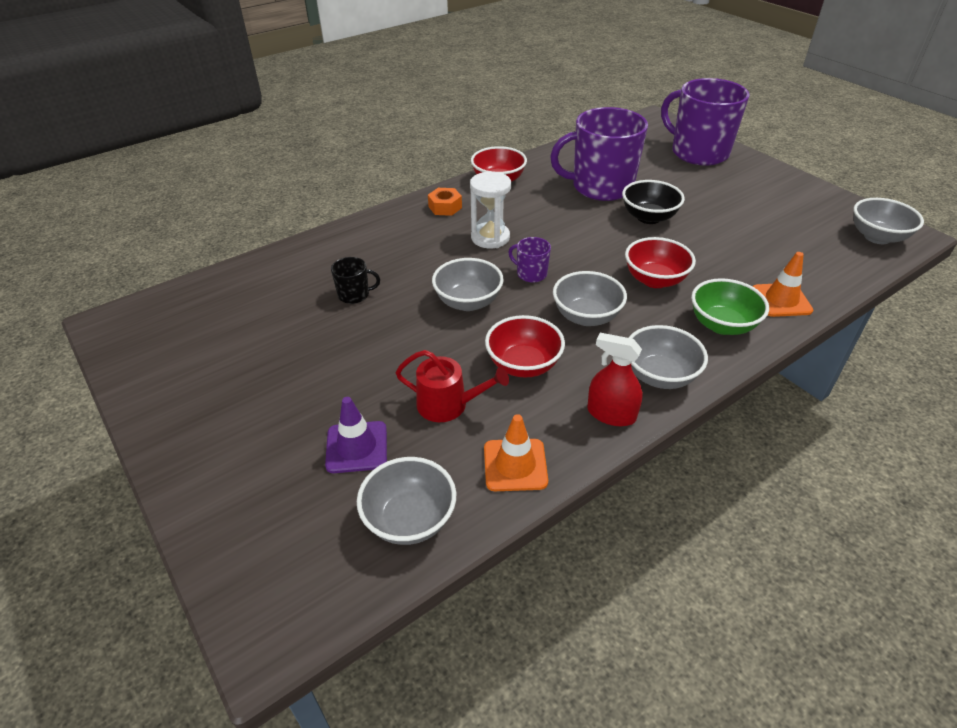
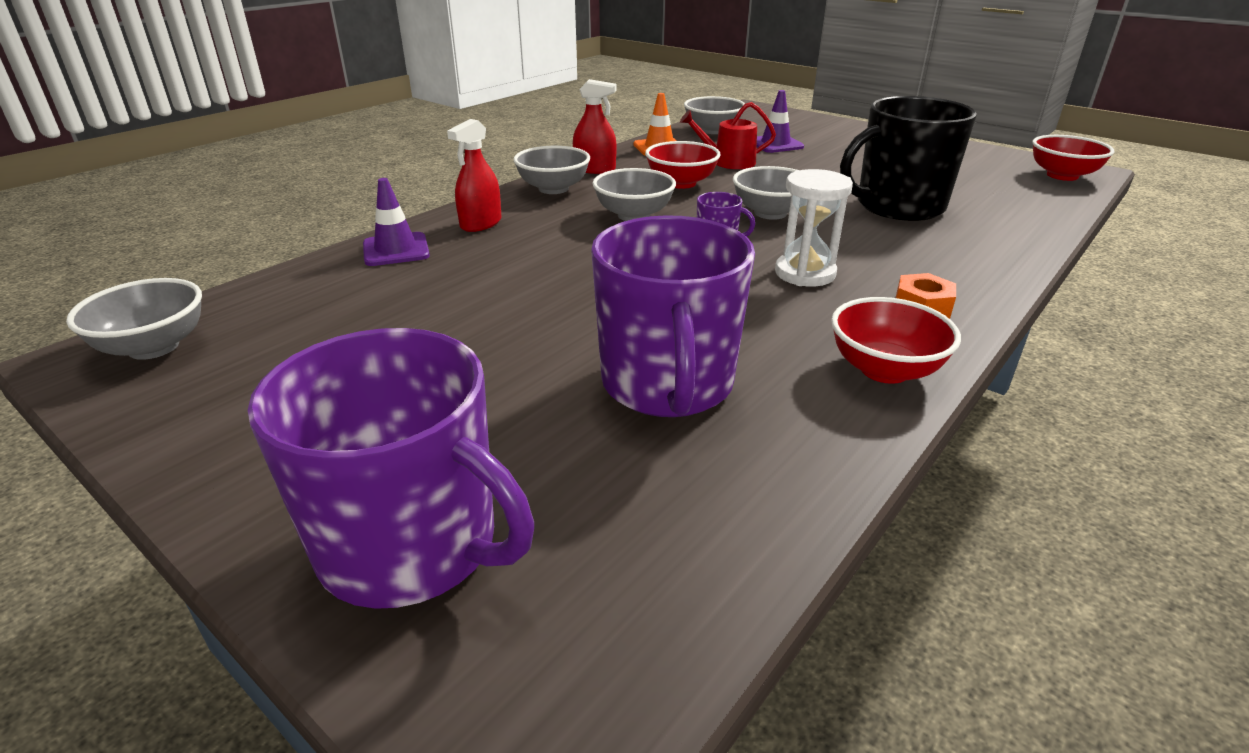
camera: 165 degrees right, 10 degrees down
black mug [331,257,380,304] -> black mug [840,96,977,221], size x2.38
purple mug [550,107,648,201] -> purple mug turned 105 degrees clockwise [591,215,755,417]
black bowl [622,180,685,224] -> none
red bowl [625,237,696,288] -> red bowl moved to [1032,135,1115,181]
green bowl [691,278,769,335] -> red spray bottle [447,119,502,232]
orange traffic cone [753,252,813,317] -> purple traffic cone [363,178,430,266]

